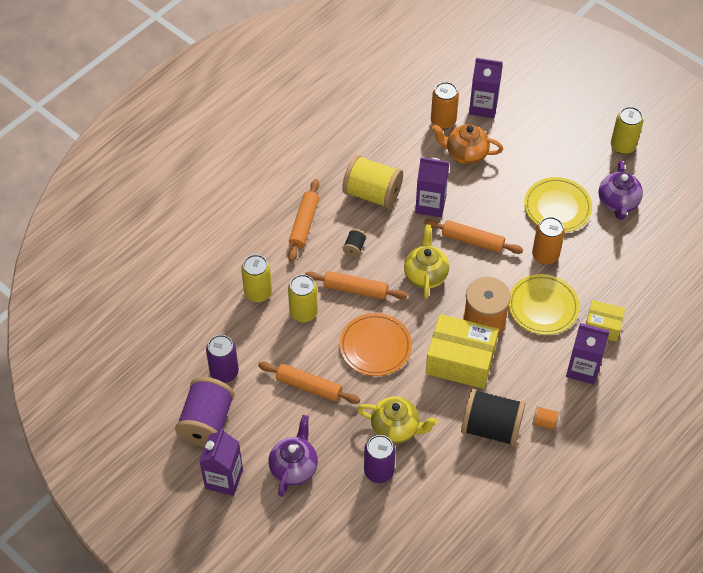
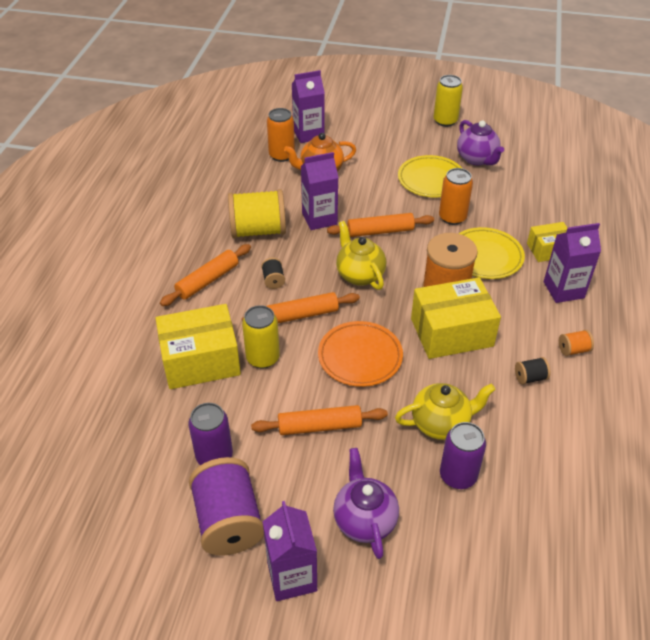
camera: 30 degrees left, 10 degrees down
yellow can [241,255,272,302] -> yellow box [156,304,241,389]
orange rolling pin [288,179,319,262] -> orange rolling pin turned 60 degrees clockwise [160,244,251,306]
black spool [461,389,526,446] -> black spool [515,357,551,385], size x0.44

